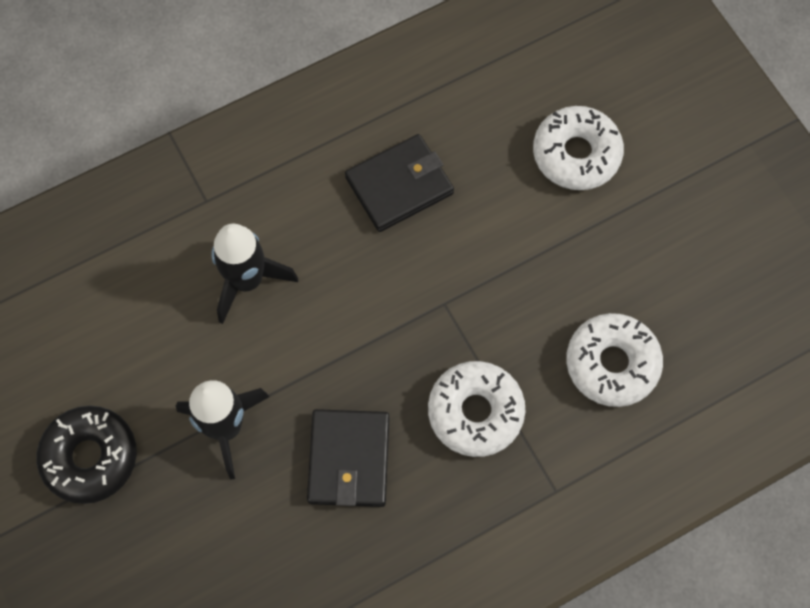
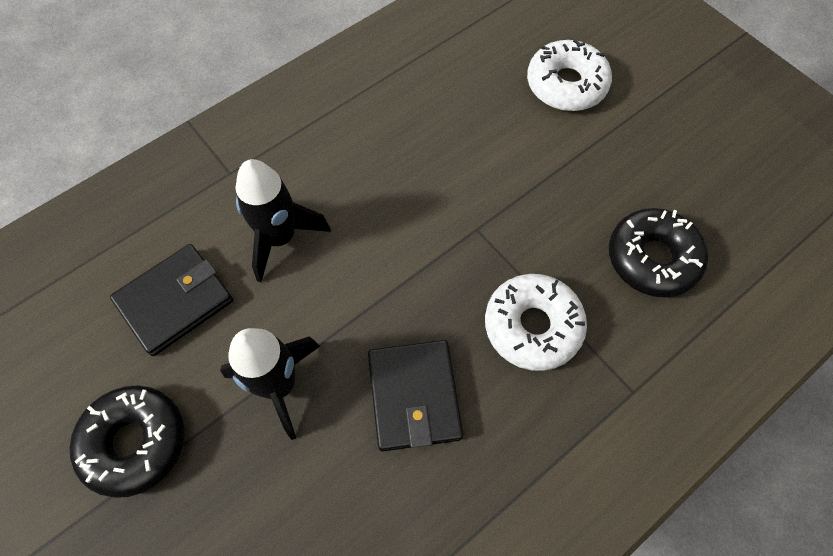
camera: 10 degrees left, 5 degrees down
black wallet [345,134,454,232] -> black wallet moved to [110,244,233,356]
white donut [566,313,663,407] -> black donut [609,208,708,297]

